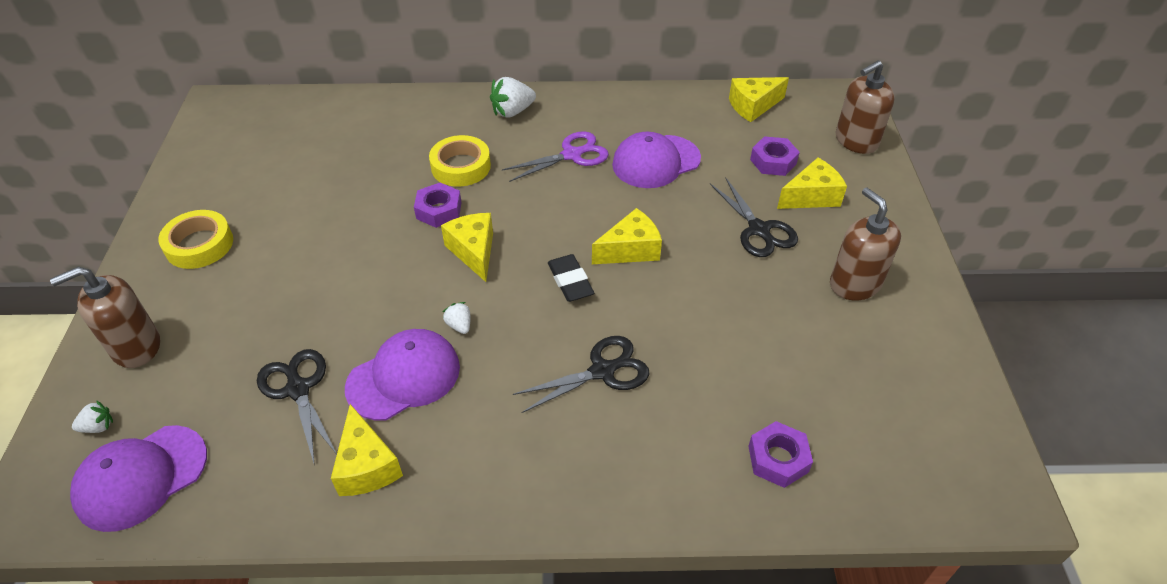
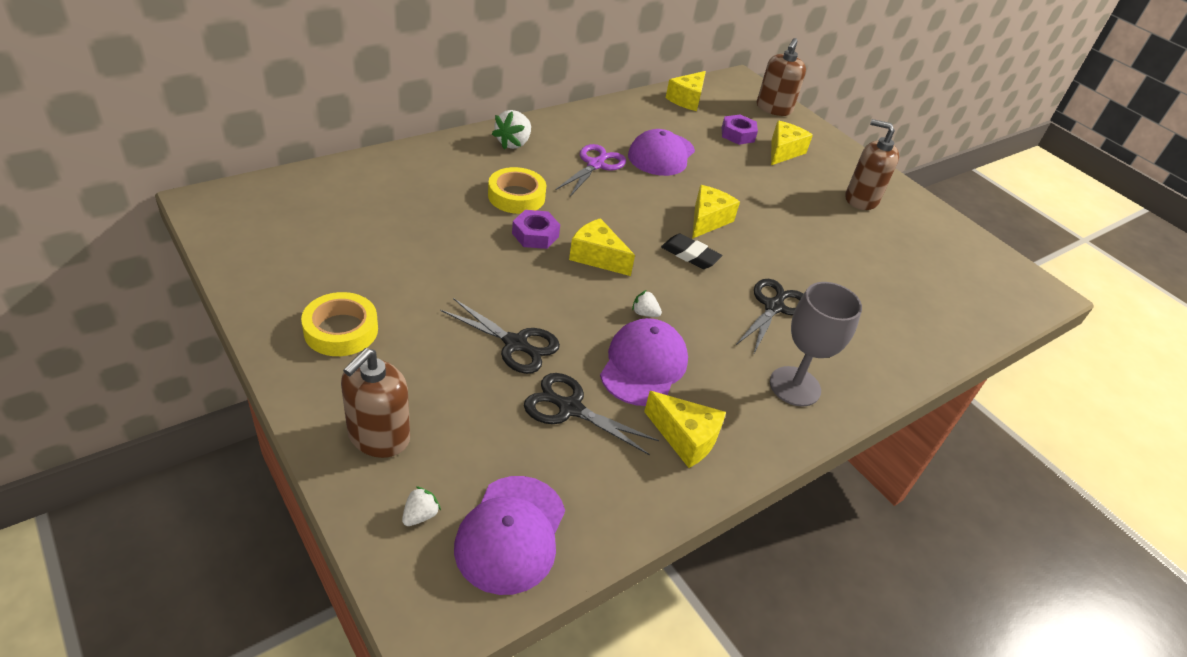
camera: 40 degrees left, 5 degrees down
black scissors [710,177,798,257] -> black scissors moved to [441,298,560,374]
purple nut [748,421,813,488] -> none
none -> grey goblet [770,282,862,407]

